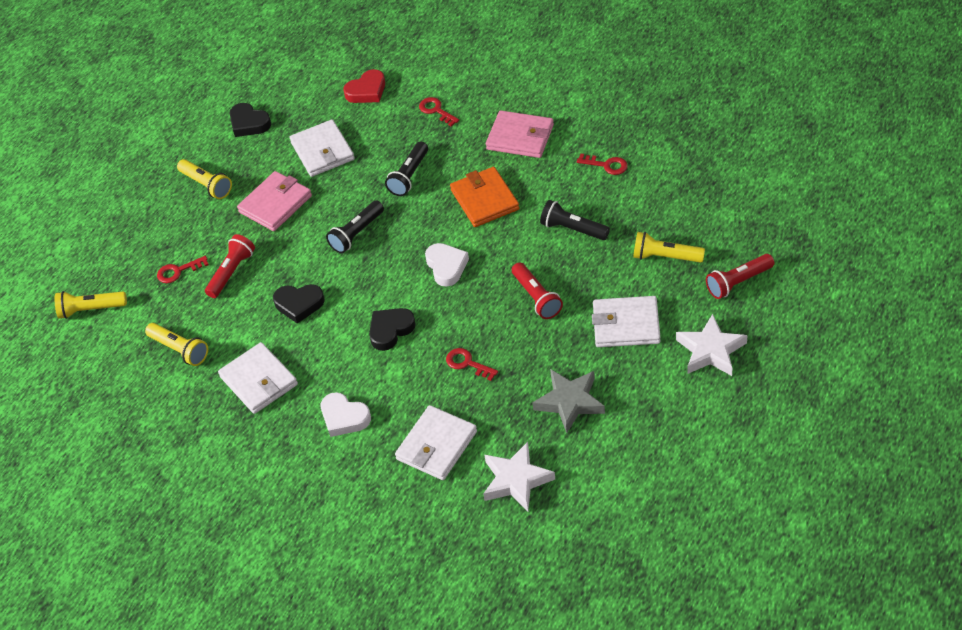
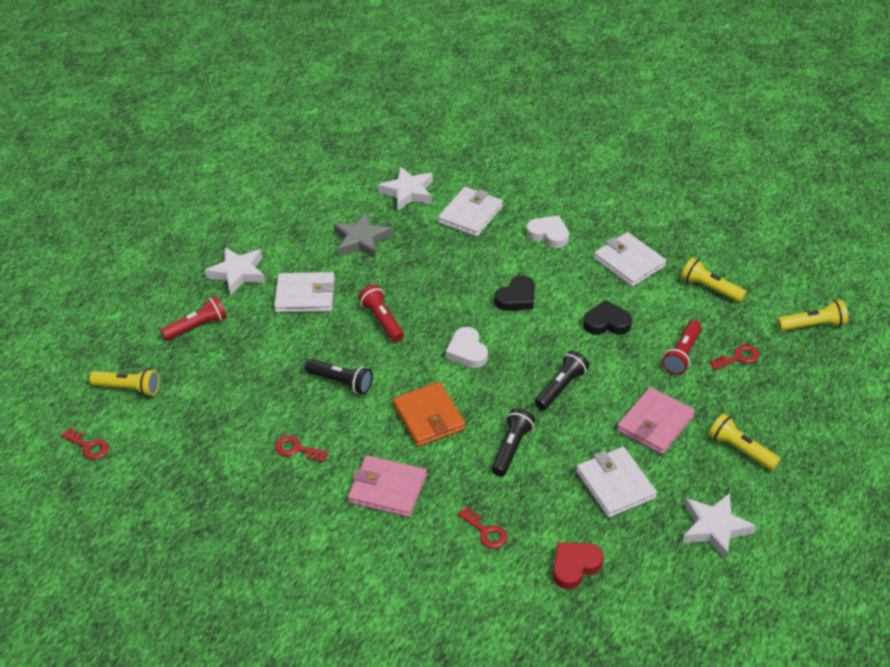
camera: 175 degrees right, 5 degrees down
black heart [230,103,271,137] -> white star [683,493,756,560]
red key [446,348,498,381] -> red key moved to [61,427,109,460]
yellow flashlight [633,232,705,263] -> yellow flashlight moved to [89,369,160,396]

